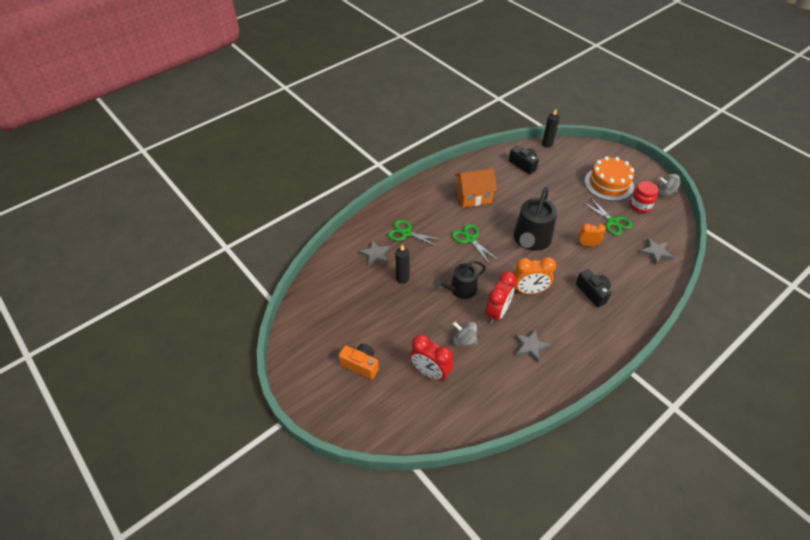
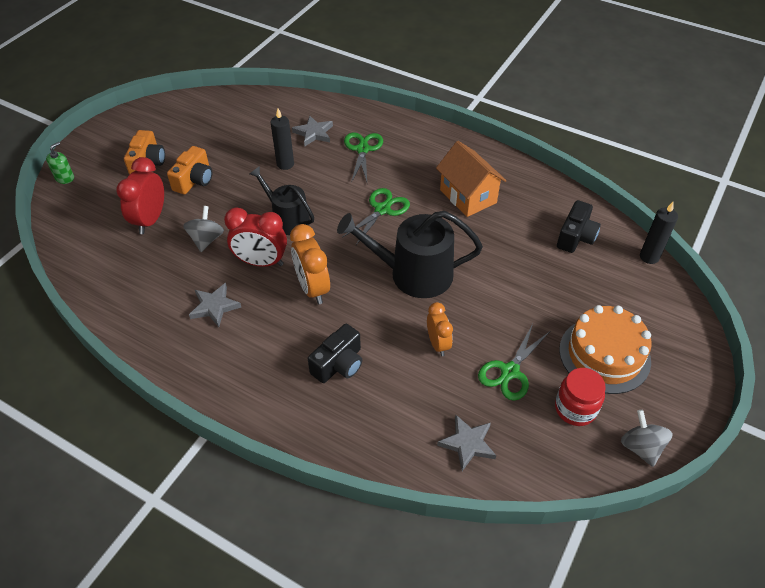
camera: 70 degrees right, 0 degrees up
none -> green soap dispenser [46,142,74,184]
none -> orange camera [167,146,212,195]

